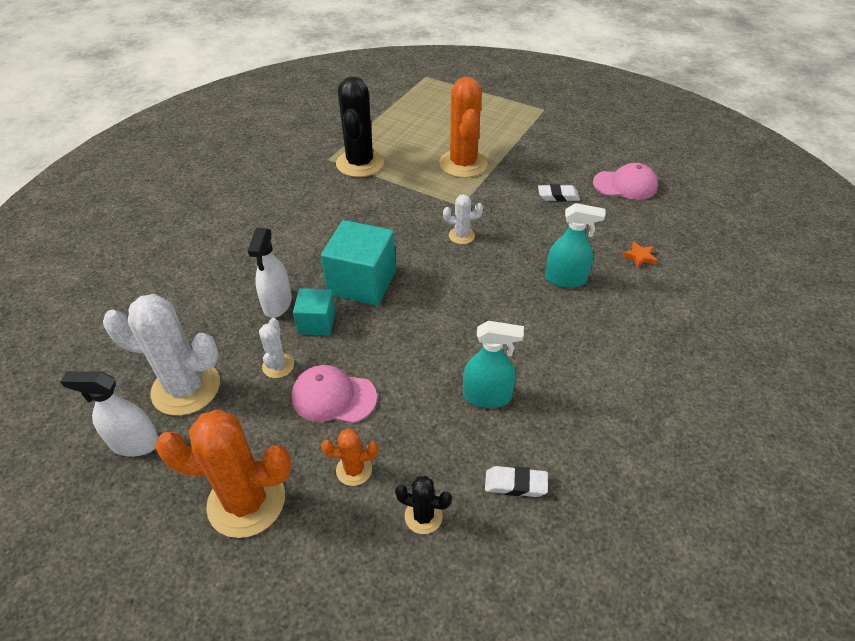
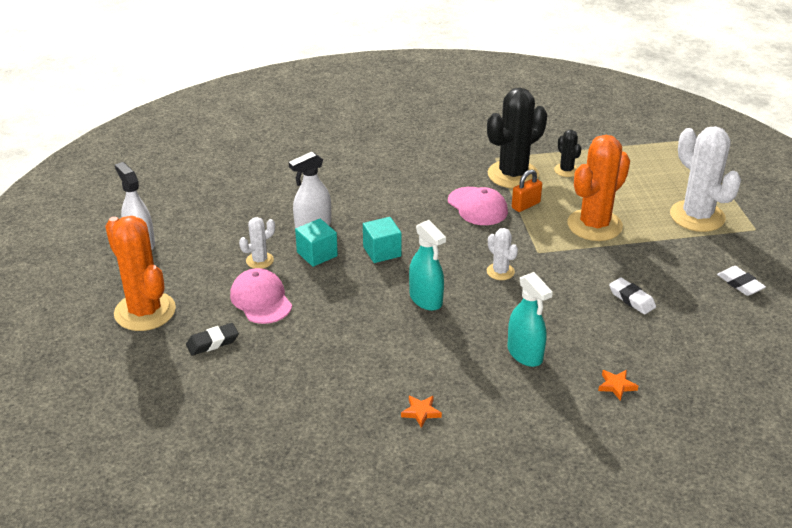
camera: 50 degrees right, 10 degrees down
white cactus [103,294,220,416] -> white cactus moved to [670,126,741,232]
turquoise cube [321,220,396,306] -> turquoise cube [363,217,402,263], size x0.57
orange cactus [321,428,378,486] -> black eraser [186,323,239,355]
black cactus [395,476,452,534] -> black cactus moved to [554,130,582,177]
turquoise spray bottle [463,321,524,408] -> turquoise spray bottle moved to [409,220,446,311]
white eraser [485,466,548,497] -> white eraser moved to [717,266,766,296]
pink cap [593,163,658,200] -> pink cap moved to [448,187,508,225]
none -> orange star [401,396,442,428]
none -> orange padlock [512,169,542,212]

